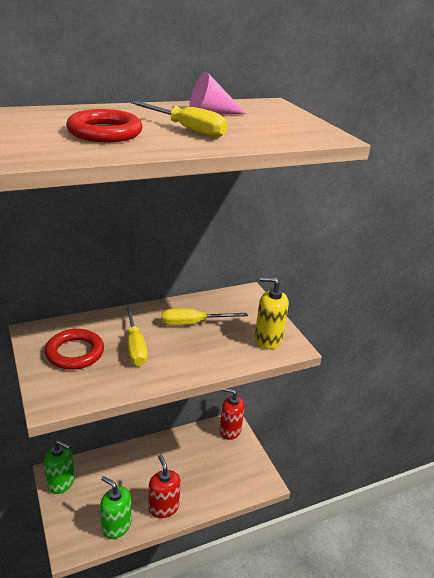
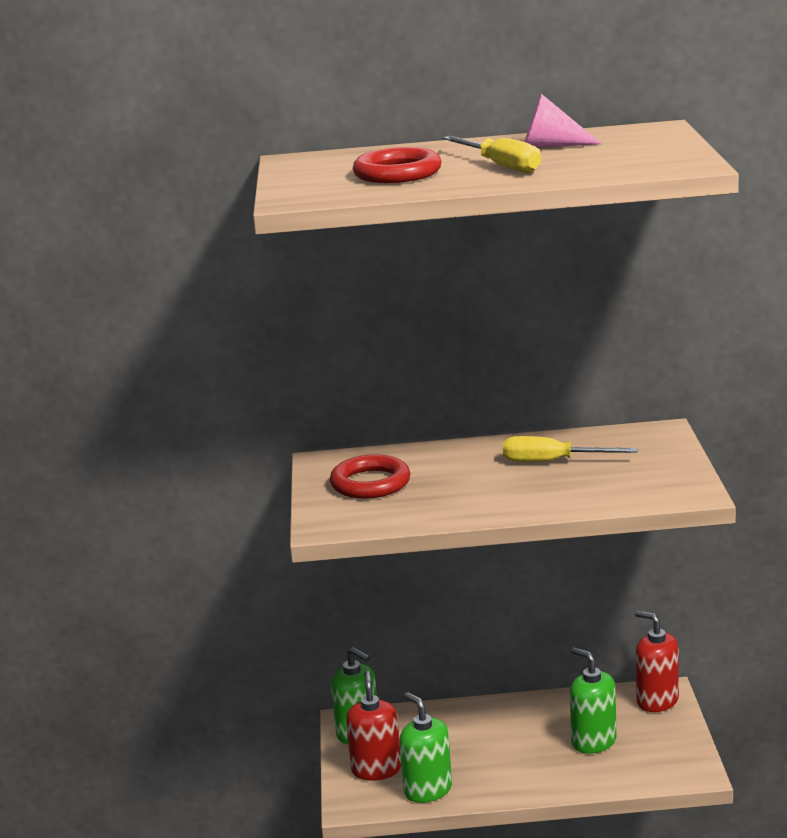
camera: 25 degrees right, 10 degrees down
yellow screwdriver [126,305,147,366] -> none
red soap dispenser [149,455,181,518] -> red soap dispenser moved to [346,671,401,781]
yellow soap dispenser [255,277,289,349] -> none
none -> green soap dispenser [570,647,617,754]

